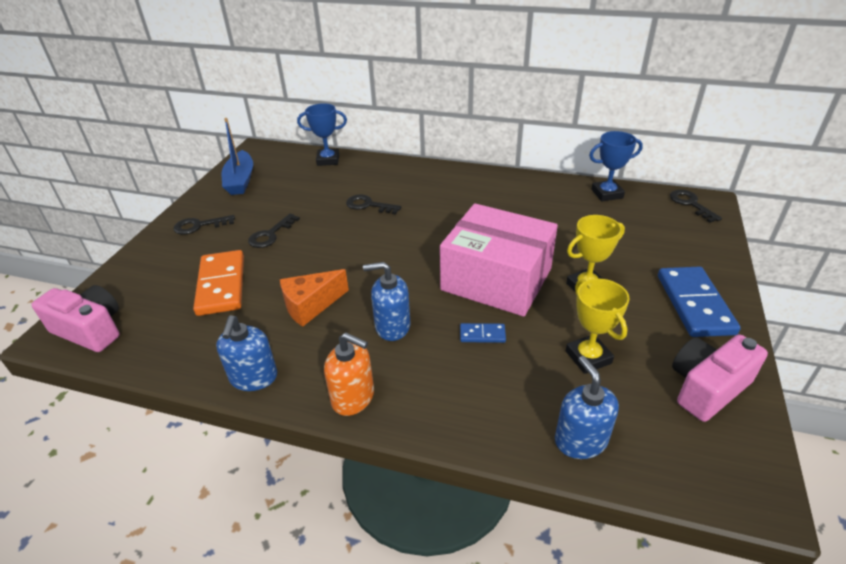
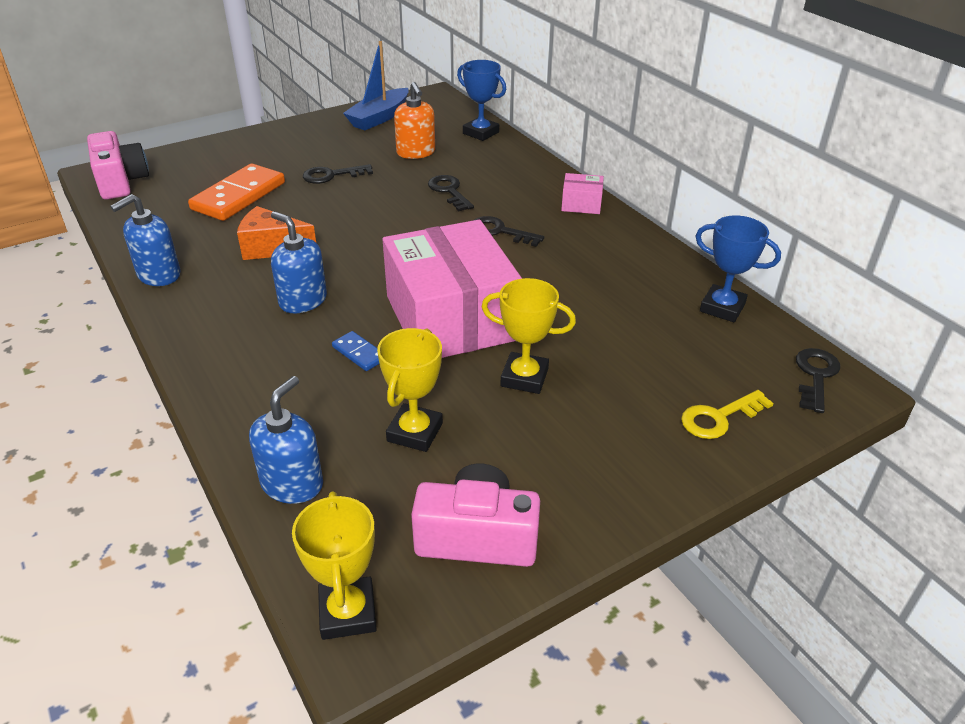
camera: 40 degrees right, 0 degrees up
black key [173,215,235,235] -> black key moved to [474,216,544,247]
orange soap dispenser [324,333,374,416] -> orange soap dispenser moved to [394,82,435,159]
blue domino [658,267,741,337] -> none
none -> yellow trophy [292,491,377,640]
none -> pink box [561,173,604,214]
none -> yellow key [681,390,774,439]

